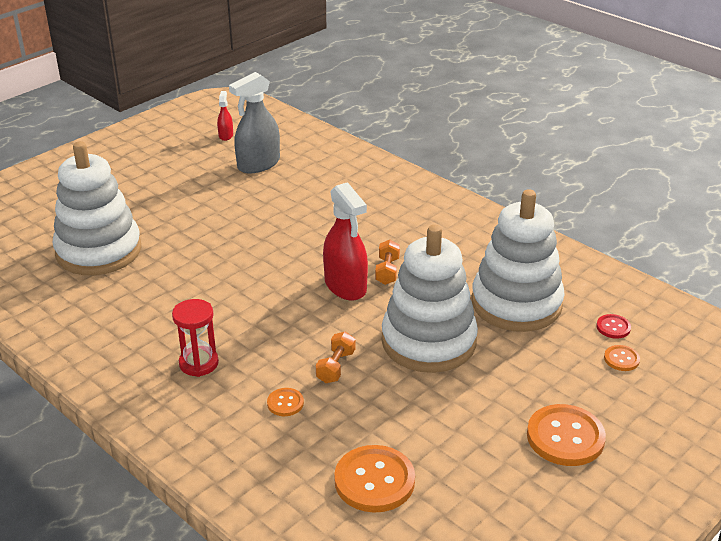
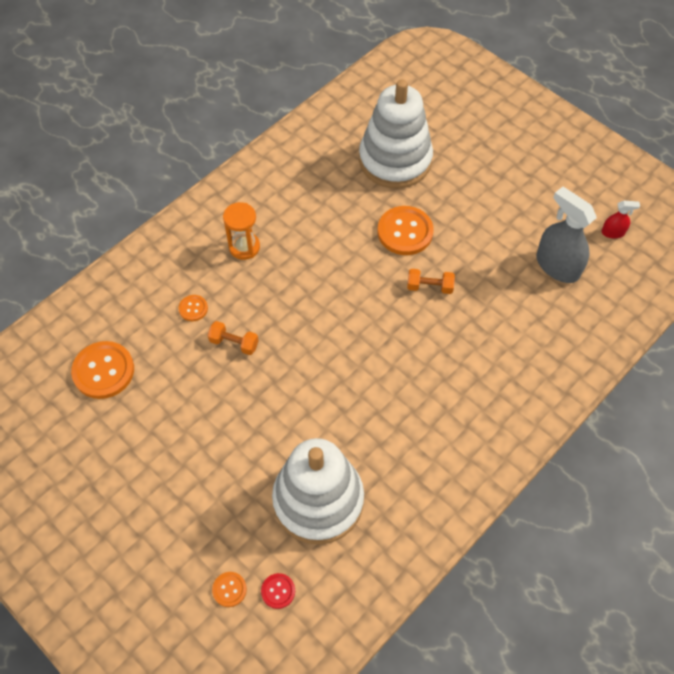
camera: 90 degrees right, 25 degrees up
red hourglass [172,299,219,377] -> orange hourglass [223,202,260,260]
red spray bottle [323,182,368,300] -> none
orange dumbbell [375,240,400,285] -> orange dumbbell moved to [407,269,455,294]
white stacking toy [381,225,478,373] -> none
orange button [527,404,606,466] -> orange button moved to [378,206,434,255]

